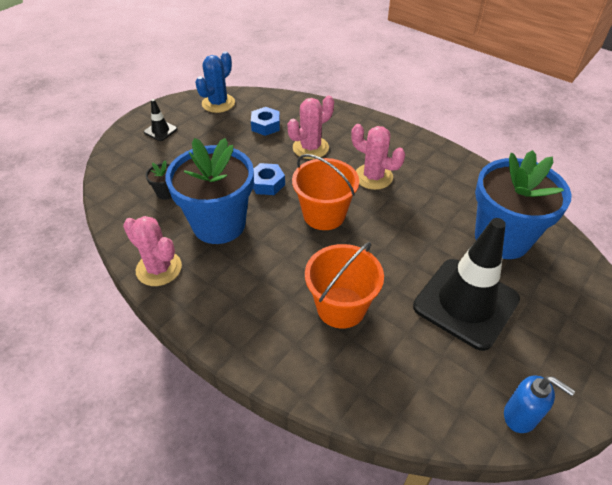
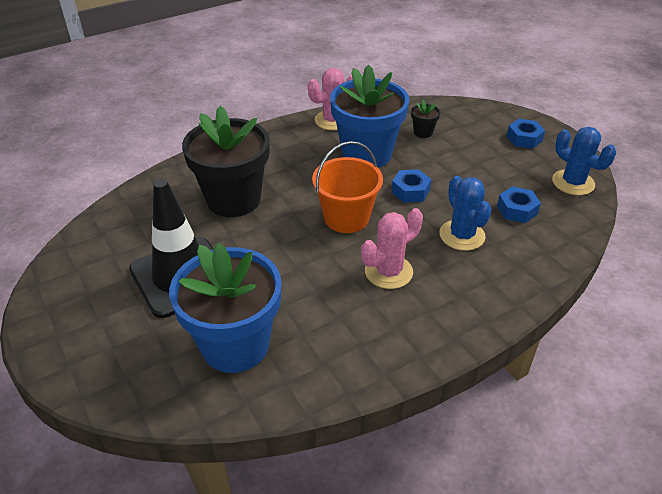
camera: 110 degrees right, 5 degrees down
black traffic cone [144,99,177,141] -> blue nut [506,119,545,149]
pink cactus [288,95,334,159] -> blue cactus [439,176,491,251]
orange bucket [305,242,384,329] -> black flower pot [182,106,270,217]
blue soap dispenser [504,376,575,433] -> none

